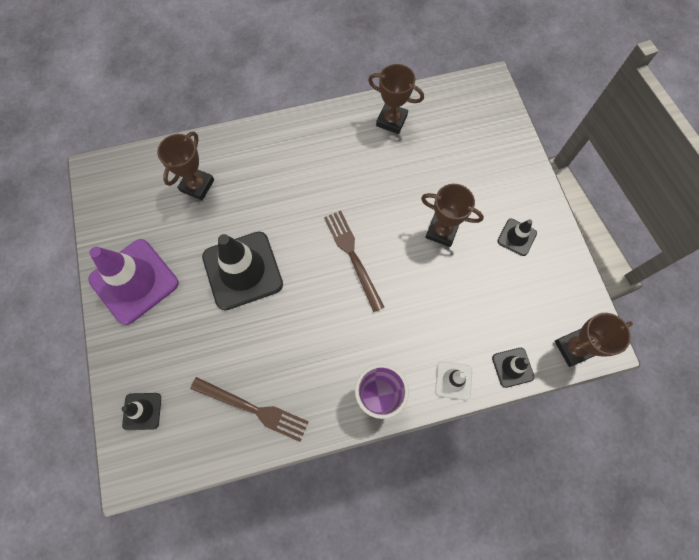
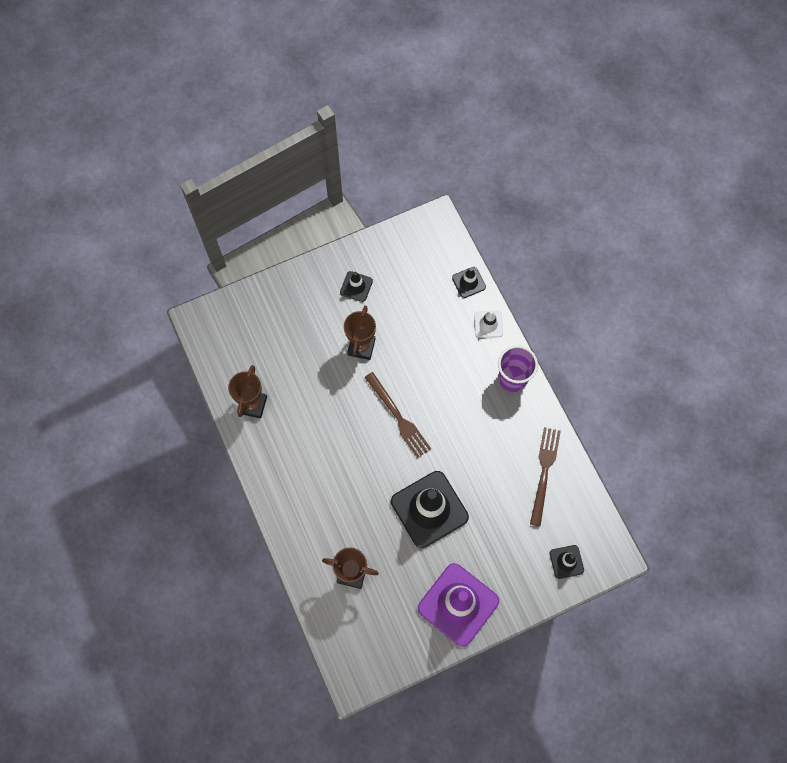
camera: 100 degrees left, 0 degrees up
brown fork [324,211,384,312] -> brown fork turned 90 degrees counterclockwise [364,372,431,458]
brown trophy [555,313,633,367] -> none

